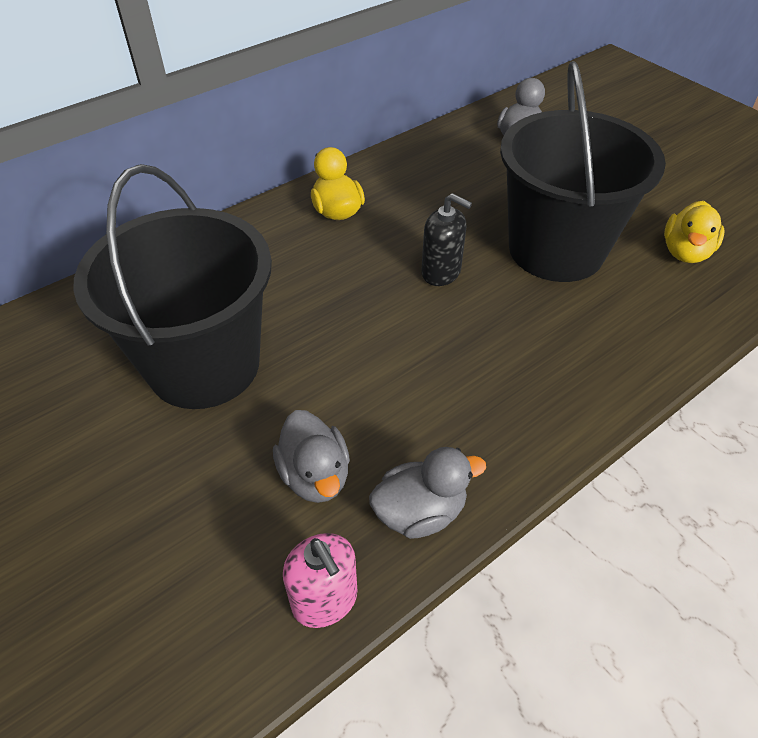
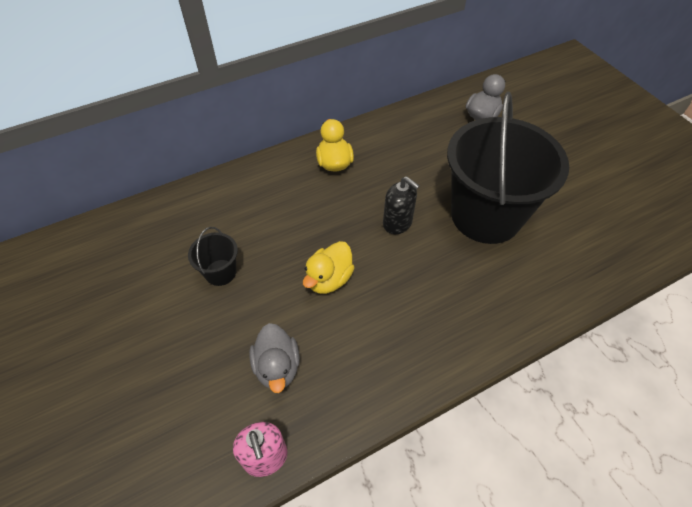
camera: 10 degrees right, 5 degrees up
black bucket [73,164,272,409] -> black bucket [188,227,238,286], size x0.41
grey duck [369,447,486,539] -> none
yellow duck [664,201,724,263] -> yellow duck moved to [303,241,355,294]

